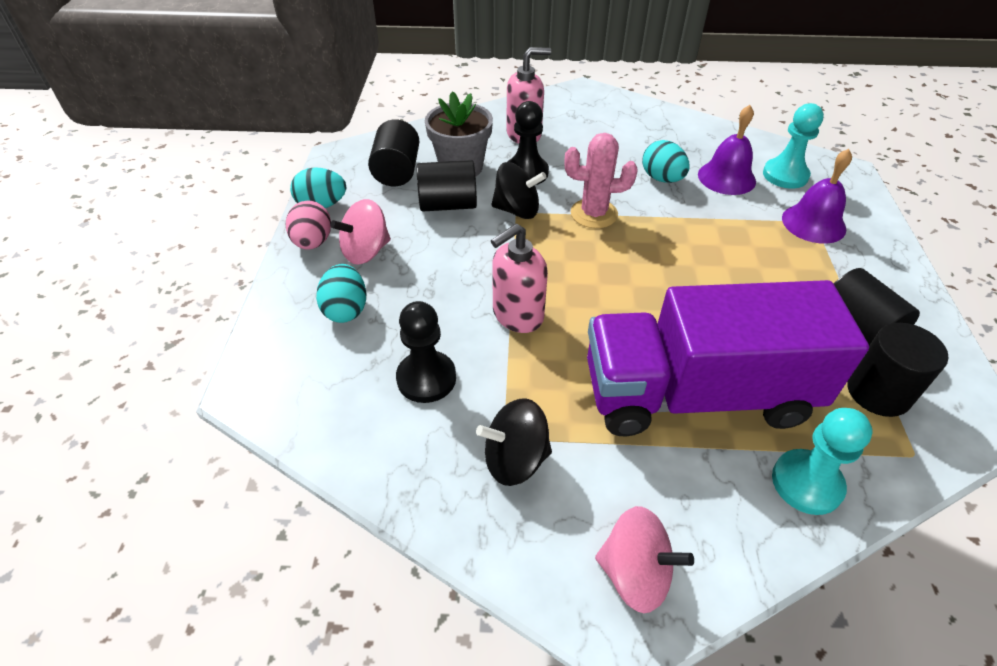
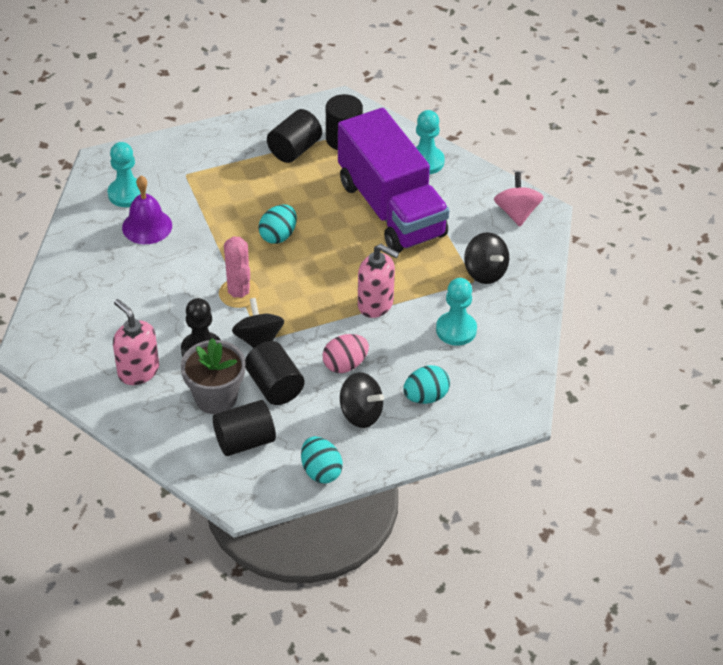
camera: 115 degrees left, 0 degrees up
pink egg [286,200,331,250] -> pink egg moved to [323,334,369,373]
pink spinning top [330,199,391,265] -> black spinning top [340,372,384,428]
black pawn [396,301,456,403] -> turquoise pawn [436,278,477,346]
turquoise egg [642,140,689,183] -> turquoise egg moved to [258,204,297,244]
purple bell [782,149,852,244] -> none

